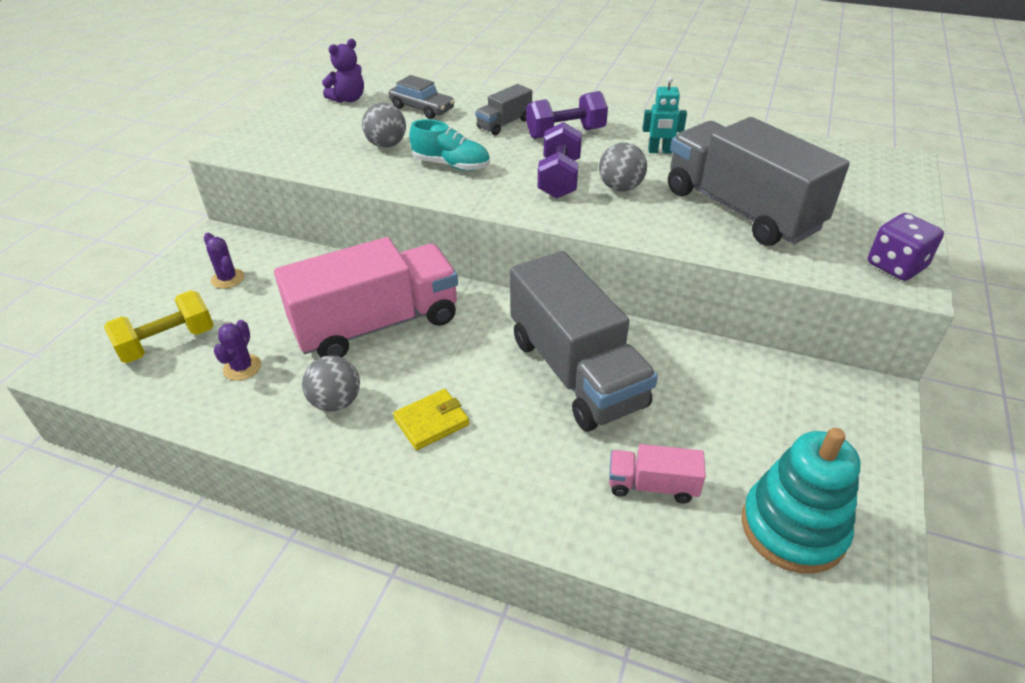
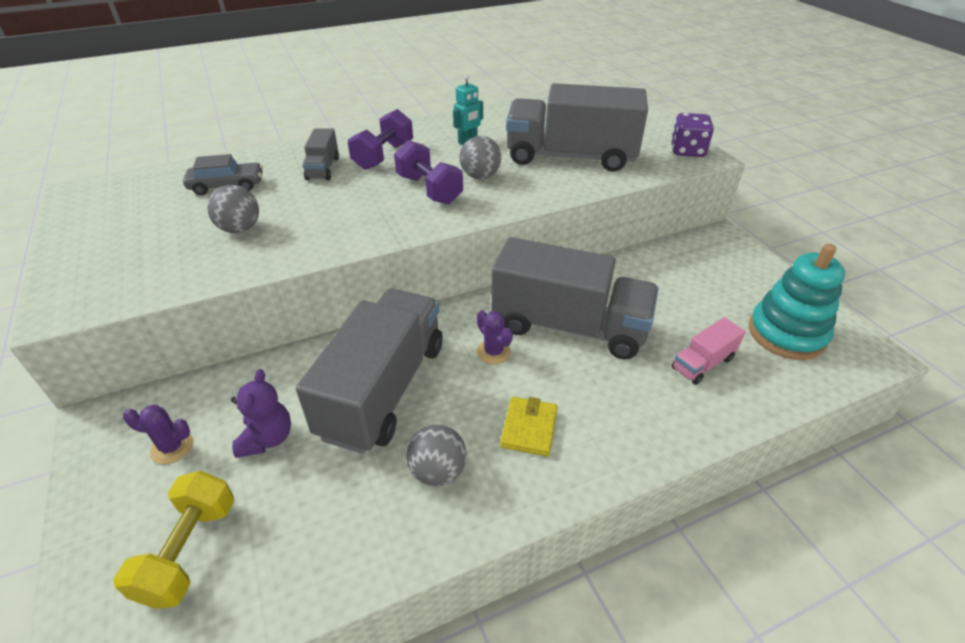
camera: 45 degrees left, 0 degrees up
purple cactus [214,320,261,381] -> purple cactus moved to [477,310,513,364]
pink truck [274,237,458,358] -> grey truck [296,289,443,454]
purple teddy bear [322,39,364,103] -> purple teddy bear moved to [231,369,291,458]
turquoise shoe [409,119,490,171] -> none

